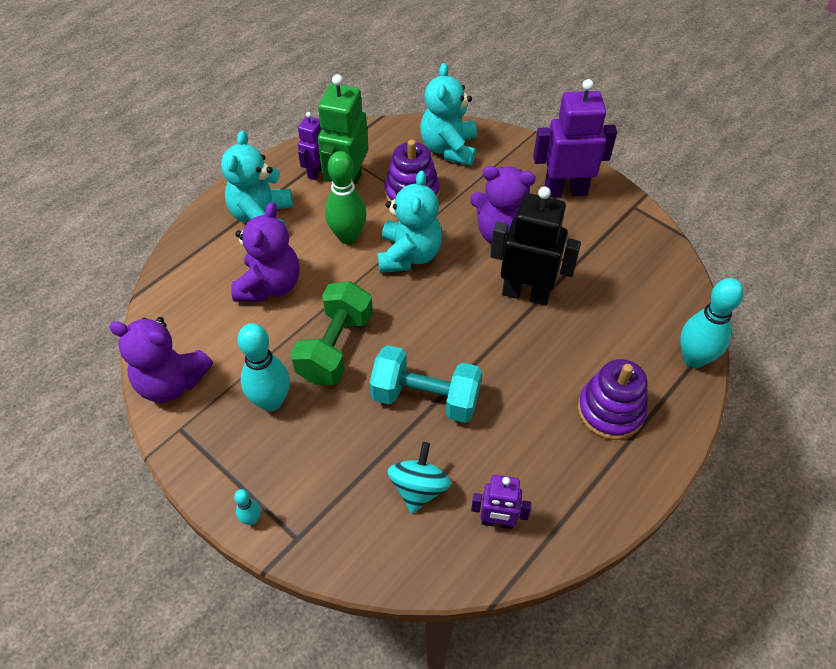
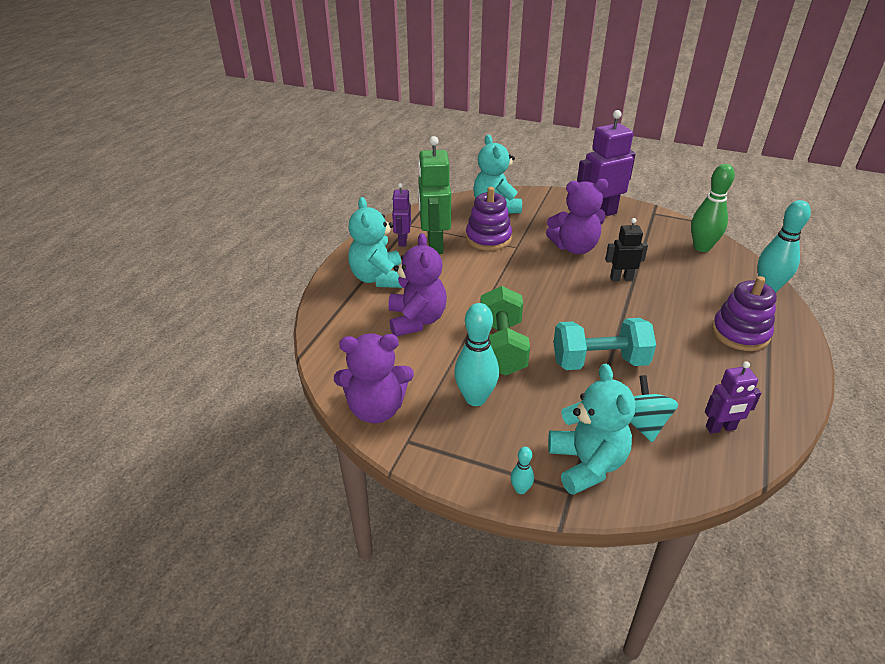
camera: 20 degrees left, 15 degrees down
green bowling pin [325,151,366,244] -> green bowling pin moved to [691,164,735,252]
turquoise teddy bear [378,170,442,273] -> turquoise teddy bear moved to [548,364,636,495]
black robot [490,187,581,306] -> black robot [605,218,648,281], size x0.57

